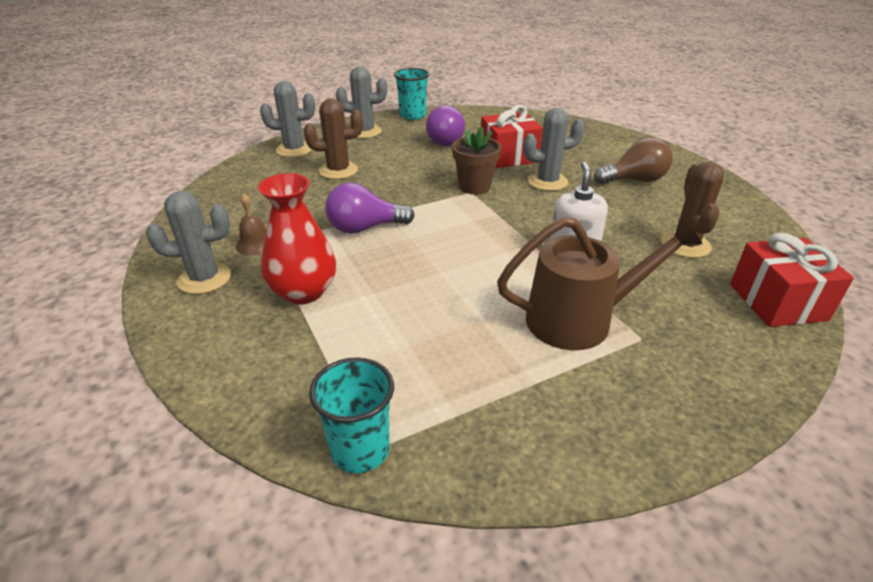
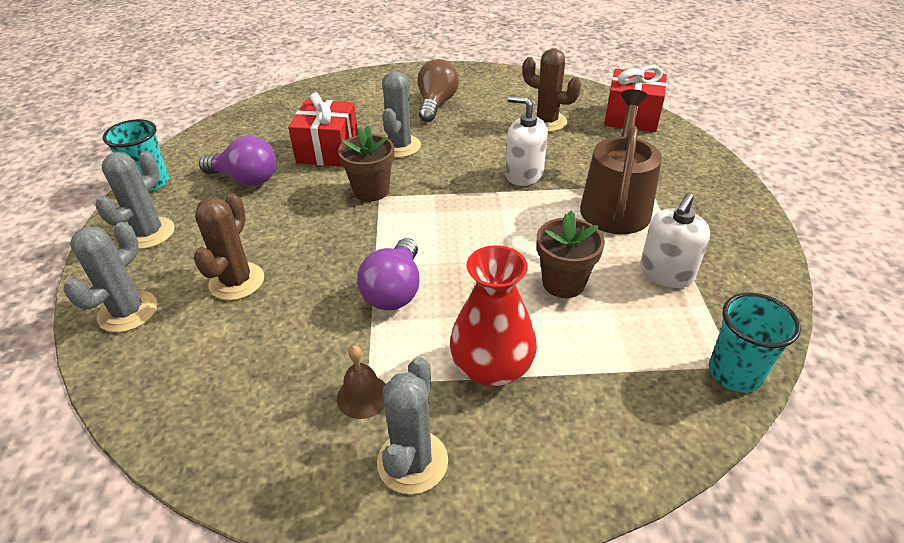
camera: 65 degrees left, 5 degrees up
none -> brown flower pot [536,210,605,298]
none -> white soap dispenser [640,193,710,288]

